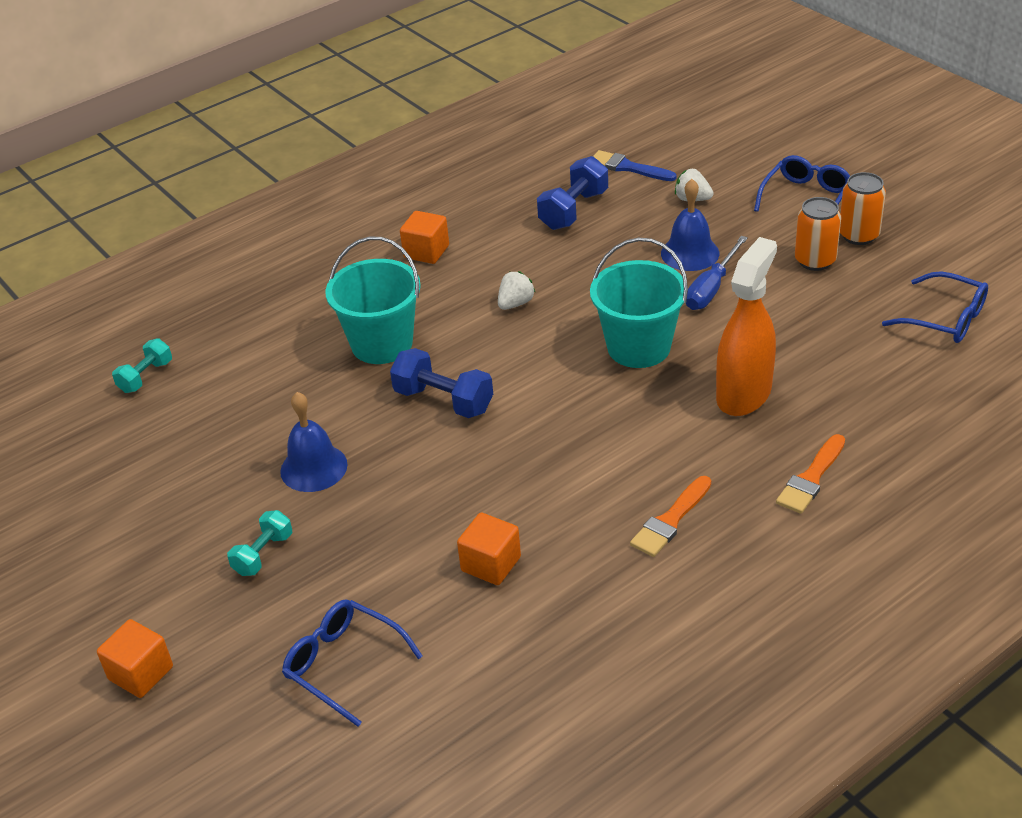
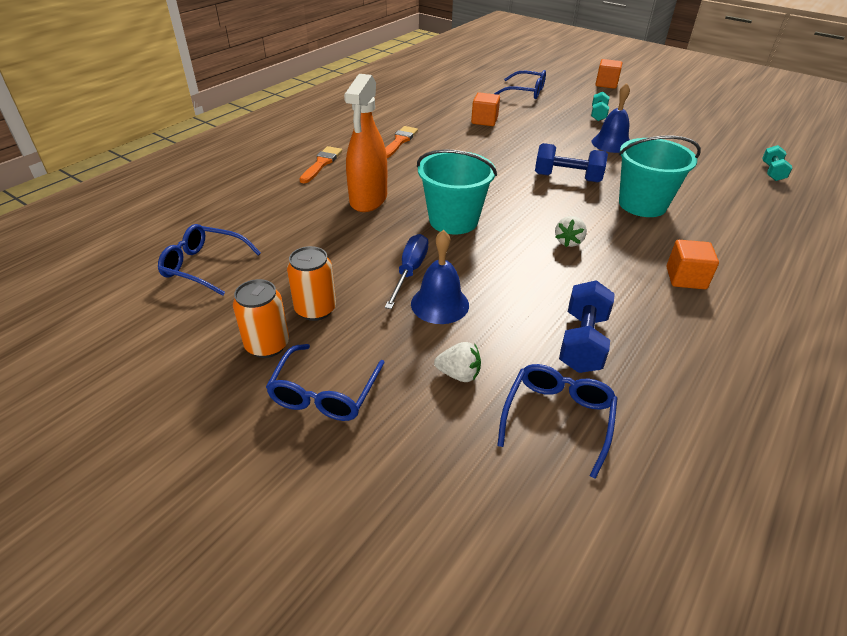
camera: 160 degrees right, 0 degrees up
blue brush [593,150,677,181] -> blue glasses [497,364,618,479]

